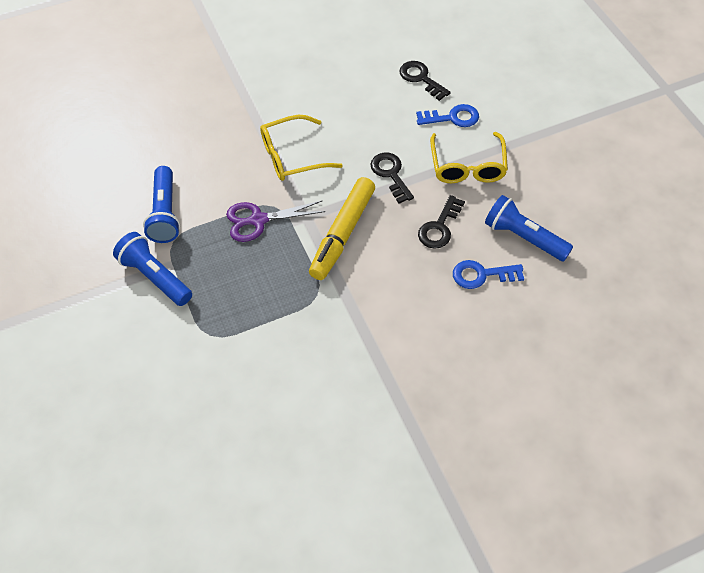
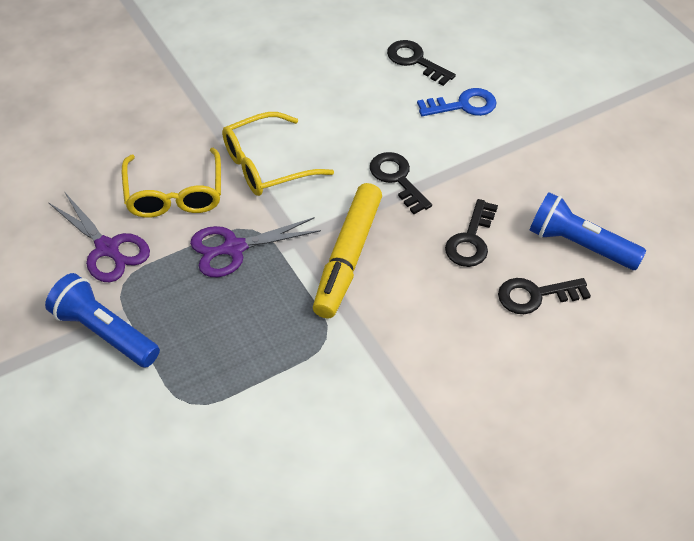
camera: 10 degrees left, 5 degrees down
blue flashlight [143,166,180,243] -> purple scissors [49,193,150,282]
yellow glasses [430,132,508,183] -> yellow glasses moved to [122,148,221,218]
blue key [453,260,524,289] -> black key [498,278,591,314]

